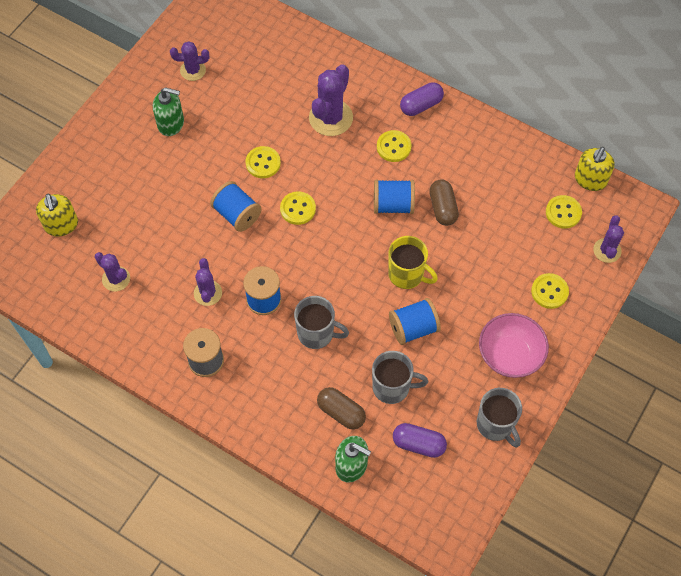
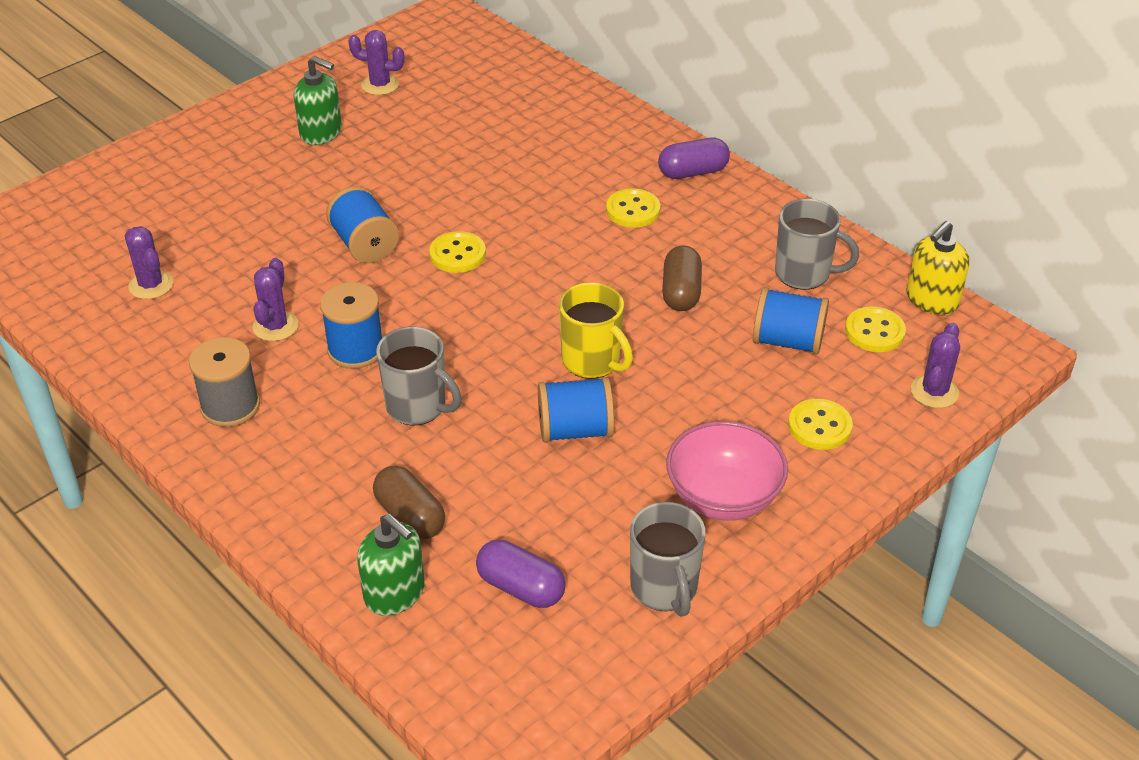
camera: 15 degrees right, 20 degrees down
yellow soap dispenser [36,194,78,237] -> none
yellow button [246,146,281,178] -> none
purple cactus [309,64,353,136] -> none
grey mug [372,351,428,404] -> grey mug moved to [775,199,859,290]
blue spool [374,180,415,214] -> blue spool moved to [753,287,829,355]

